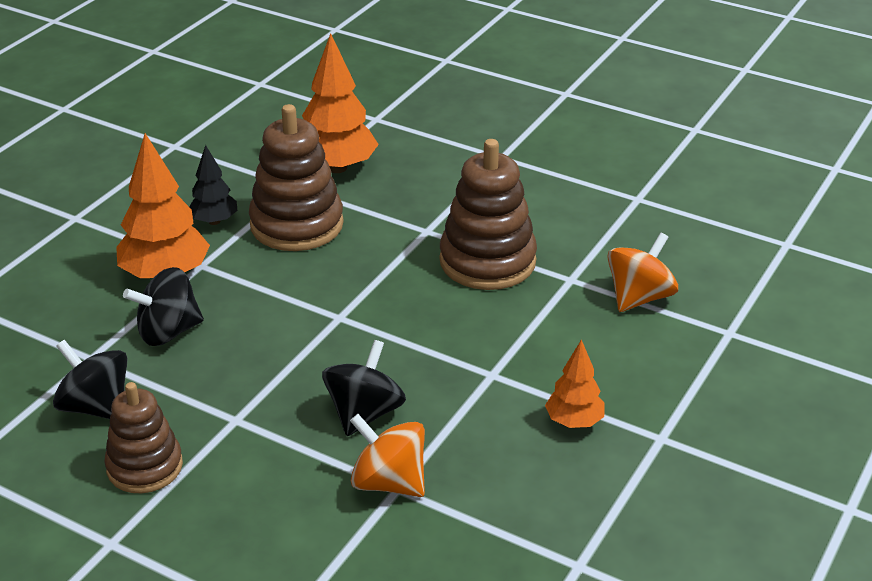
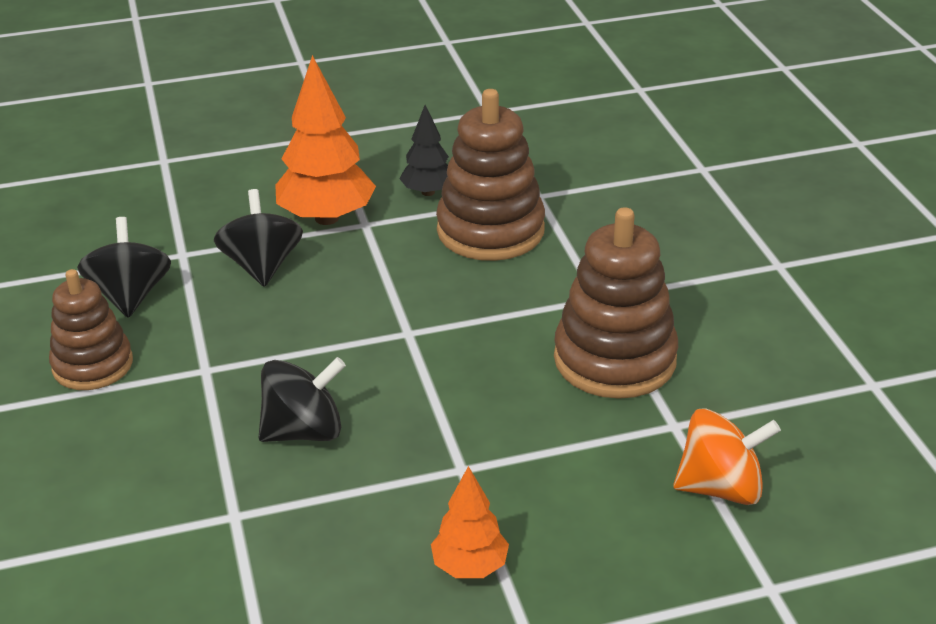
camera: 45 degrees right, 0 degrees up
black spinning top [123,267,204,346] -> black spinning top turned 60 degrees clockwise [214,189,303,287]
orange tree [302,33,379,173] -> none
orange spinning top [350,414,425,497] -> none

